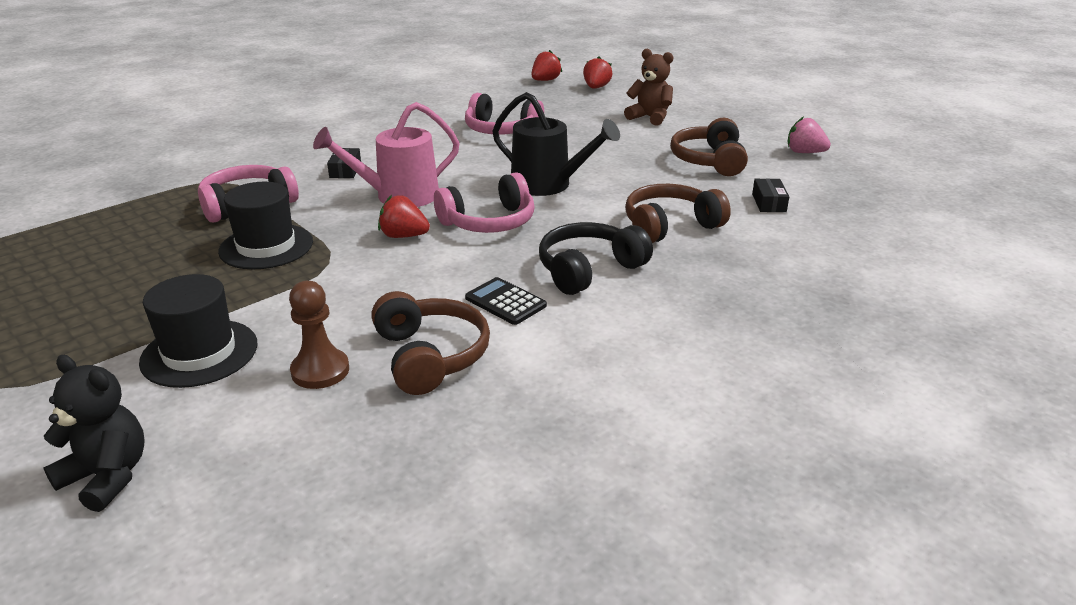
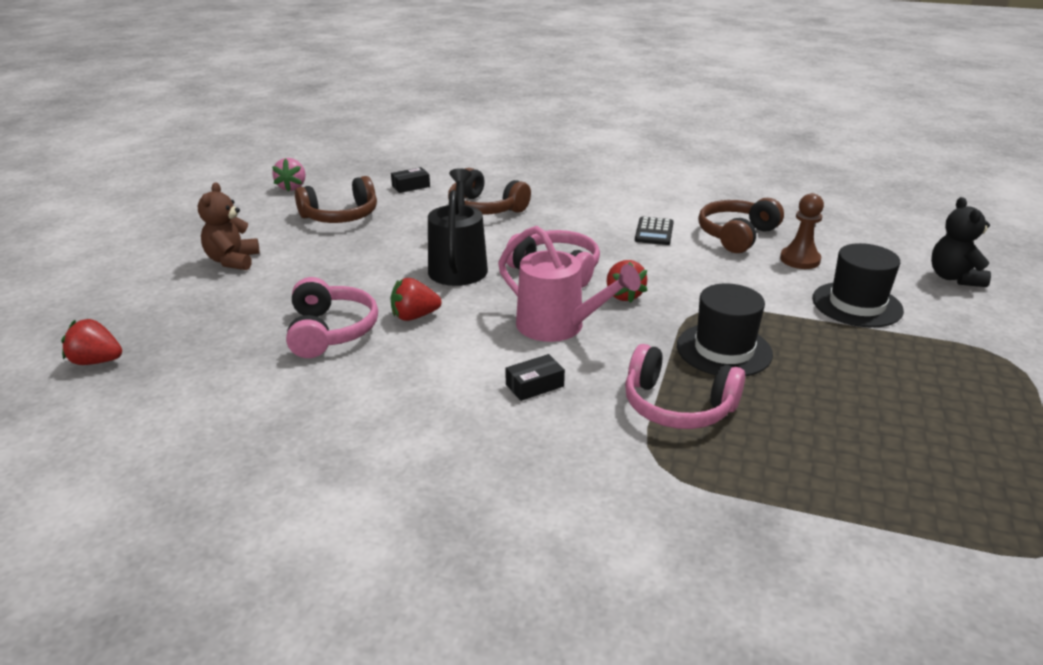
camera: 120 degrees left, 0 degrees up
black headphones [539,222,653,295] -> none
red strawberry [583,56,613,89] -> red strawberry moved to [391,278,442,321]

